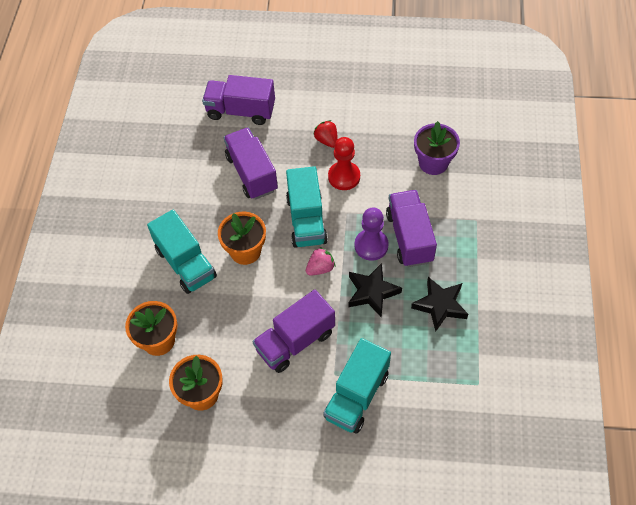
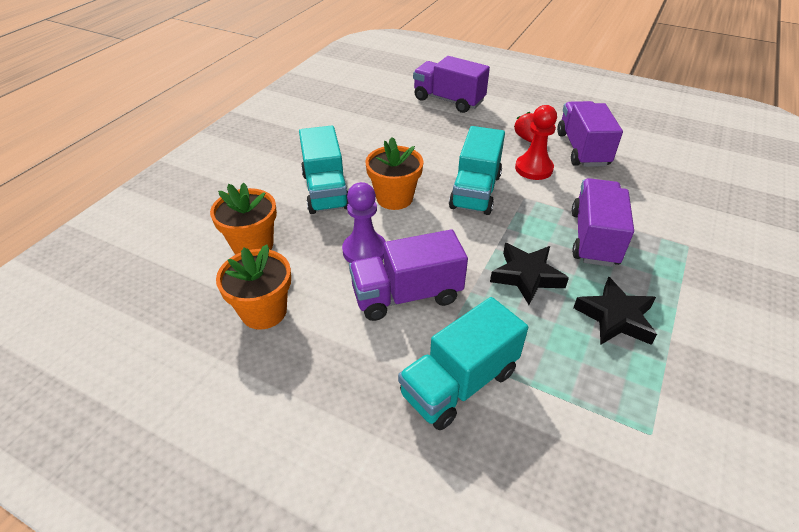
camera: 20 degrees right, 15 degrees down
purple truck [224,127,278,199] -> purple truck moved to [557,101,623,167]
pink strawberry [306,247,335,276] -> none
purple pawn [354,208,389,261] -> purple pawn moved to [342,182,386,263]
purple flower pot [414,121,460,175] -> none

